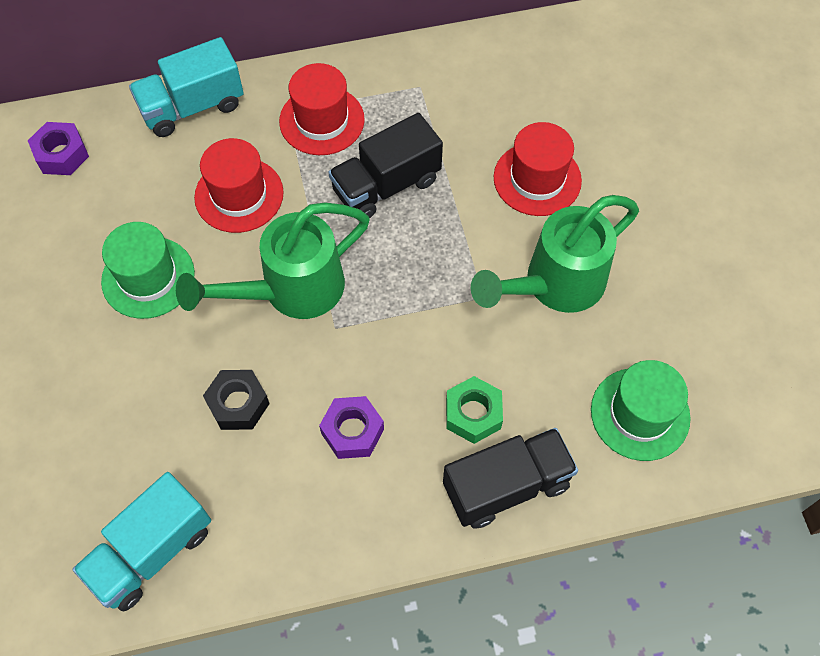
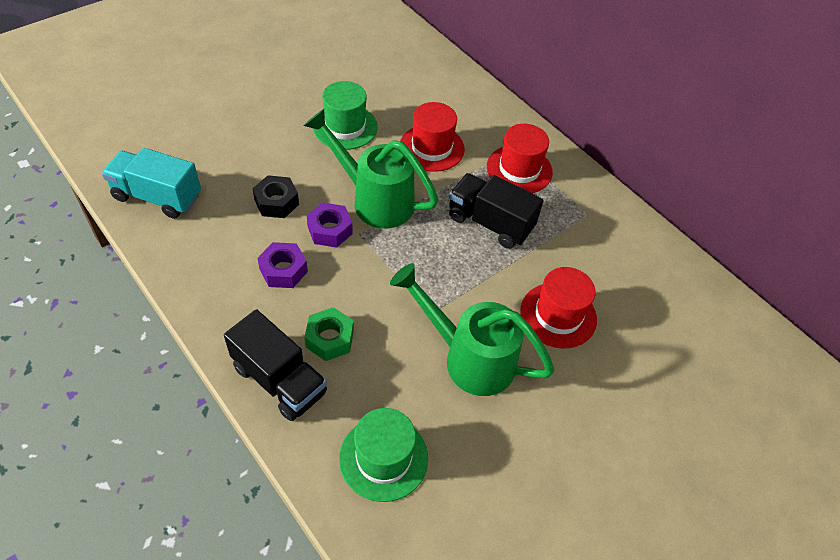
camera: 60 degrees right, 10 degrees down
purple nut [28,122,89,175] -> purple nut moved to [307,202,353,248]
turquoise truck [129,37,244,137] -> none

